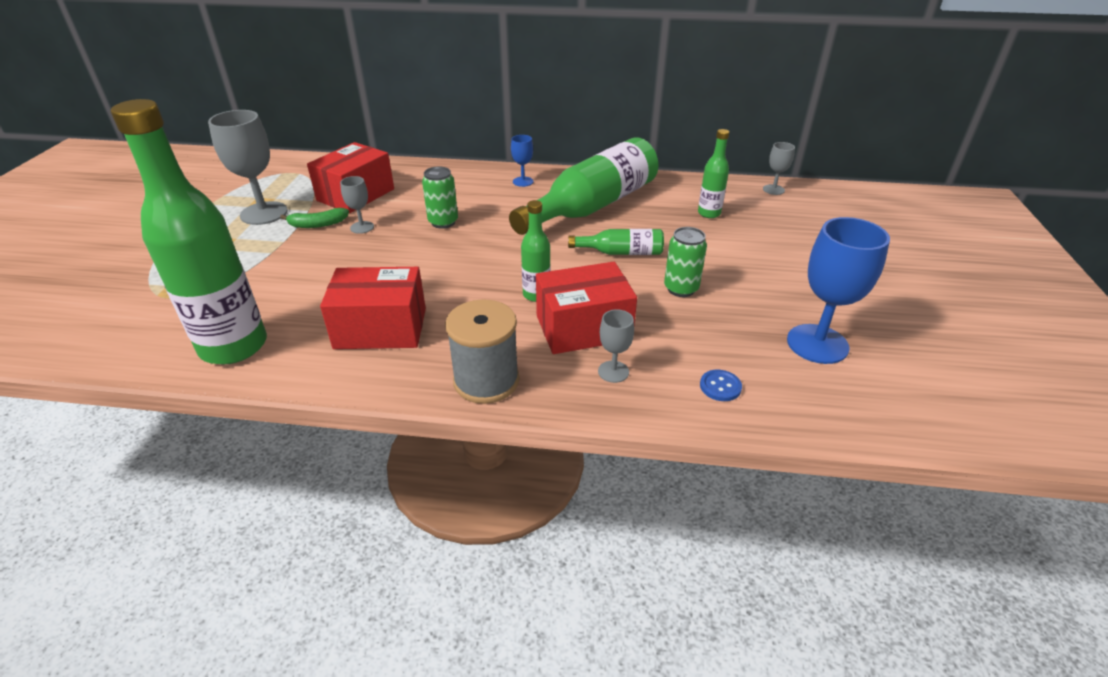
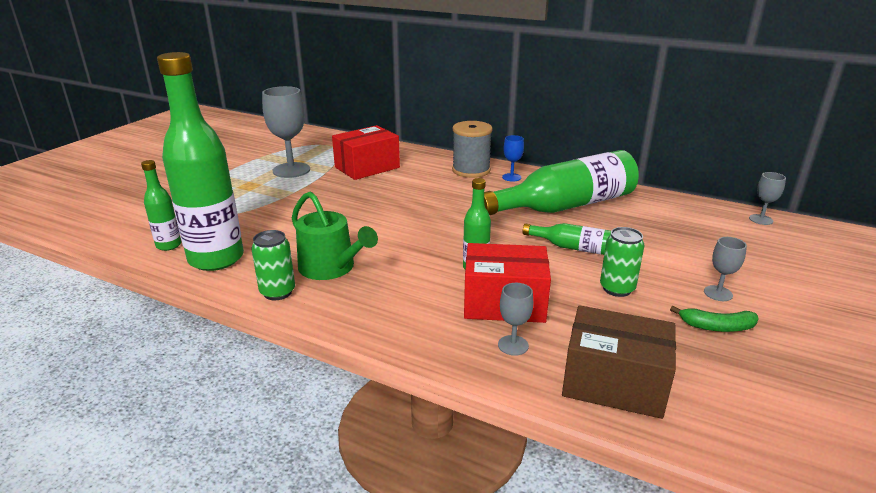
camera: 20 degrees right, 10 degrees down
green banana [280,208,349,228] -> green banana moved to [670,306,759,332]
red box [320,267,426,349] -> green watering can [292,192,378,280]
grey goblet [340,176,374,234] -> grey goblet moved to [704,237,747,301]
green can [422,166,458,229] -> green can moved to [251,230,295,300]
grey spool [445,299,519,404] -> grey spool moved to [452,121,493,178]
green bottle [698,129,730,218] -> green bottle moved to [141,160,181,251]
blue button [700,370,742,401] -> brown box [562,305,676,419]
blue goblet [787,217,890,364] -> none

